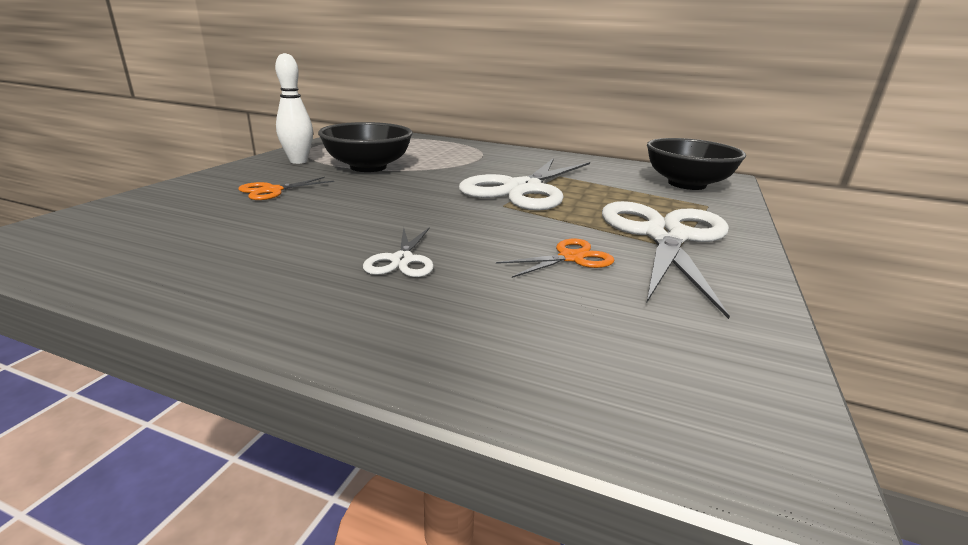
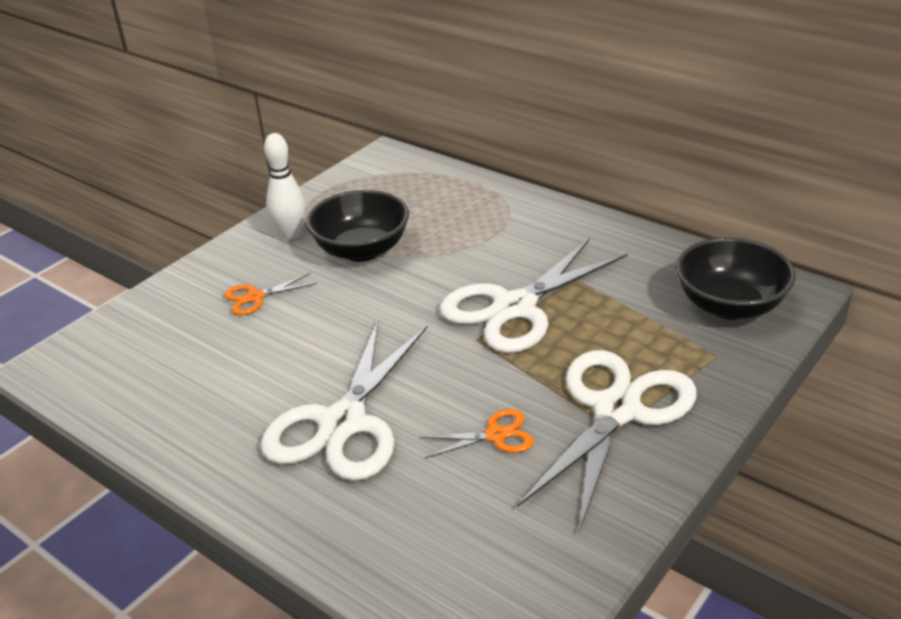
camera: 20 degrees right, 10 degrees up
white scissors [363,227,434,277] -> white scissors [260,321,428,481], size x2.22

